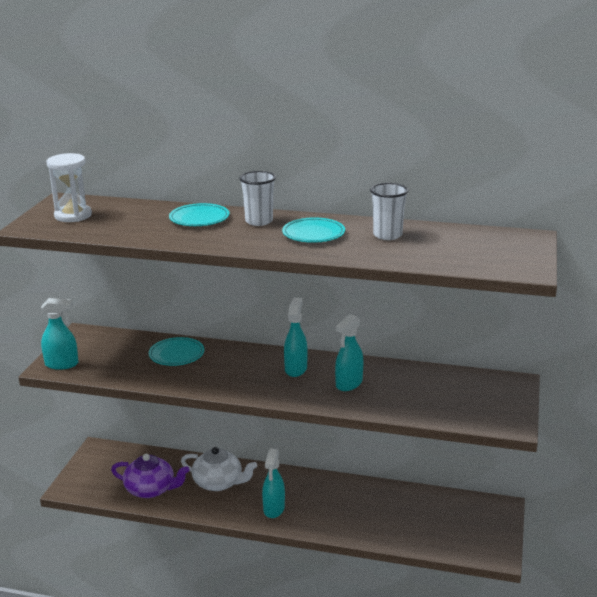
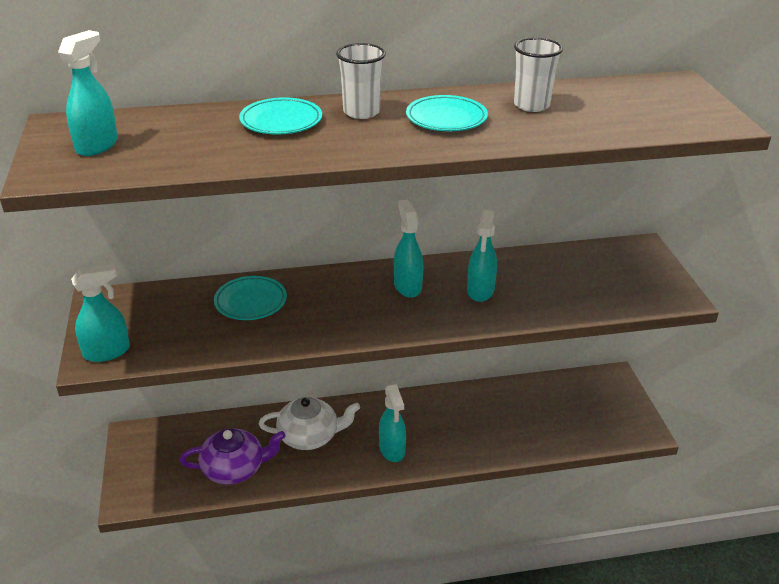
camera: 25 degrees left, 10 degrees up
white hourglass [46,153,92,222] -> turquoise spray bottle [58,30,118,156]

